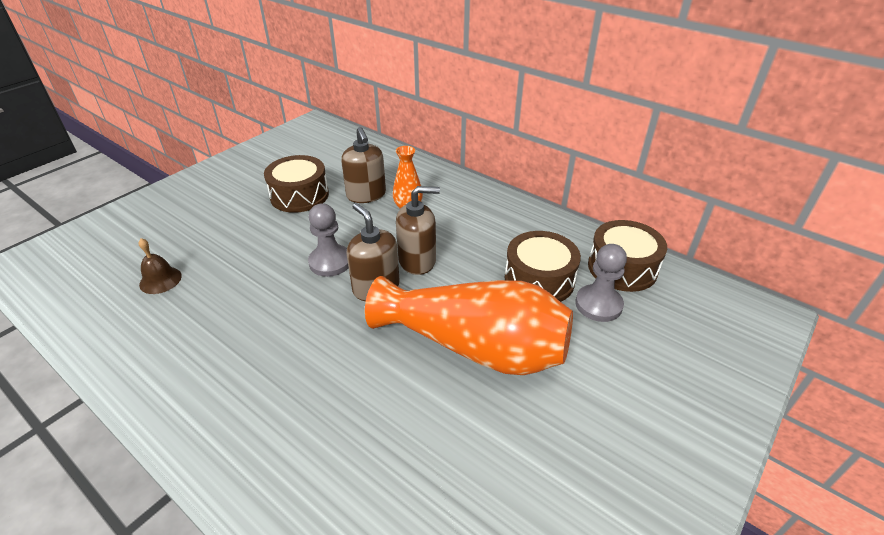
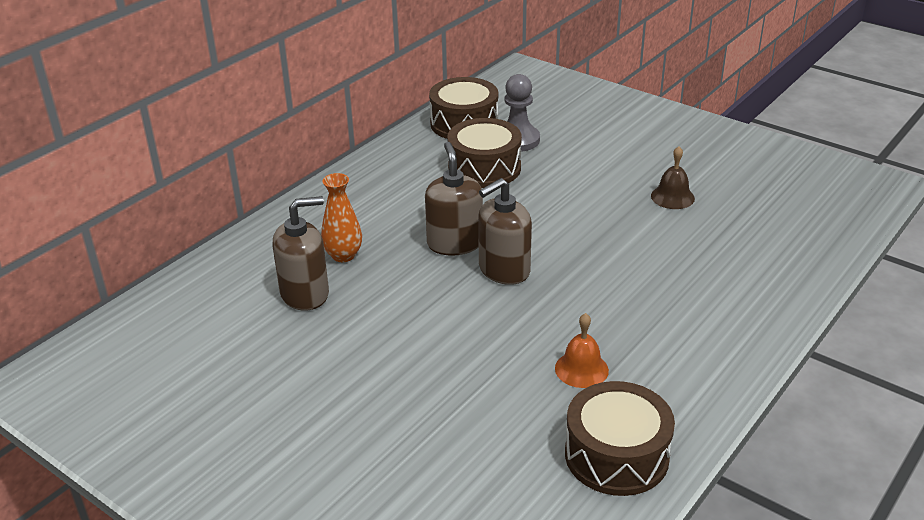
camera: 90 degrees left, 5 degrees down
brown bell [138,238,182,294] -> brown bell moved to [651,146,695,209]
brown drum [264,155,329,213] -> brown drum moved to [565,381,675,496]
grey pawn [308,203,349,277] -> none
orange vase [365,276,573,375] -> none
none -> orange bell [555,313,609,388]

